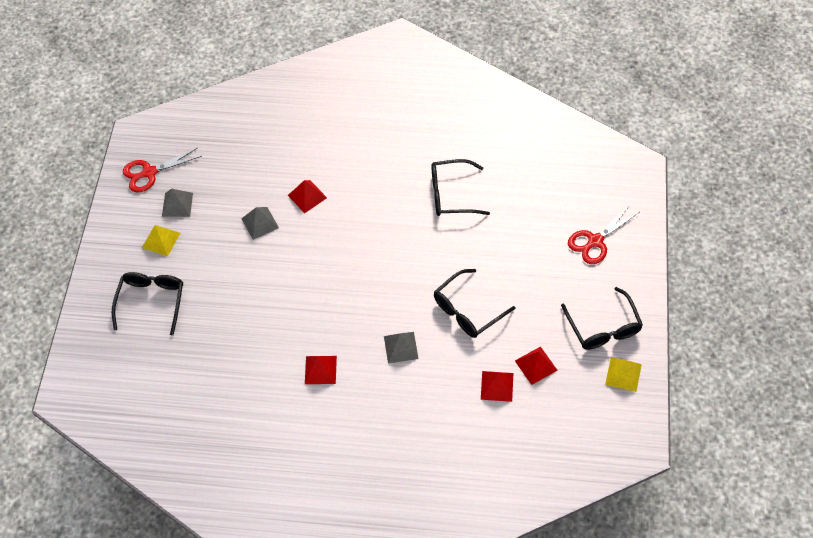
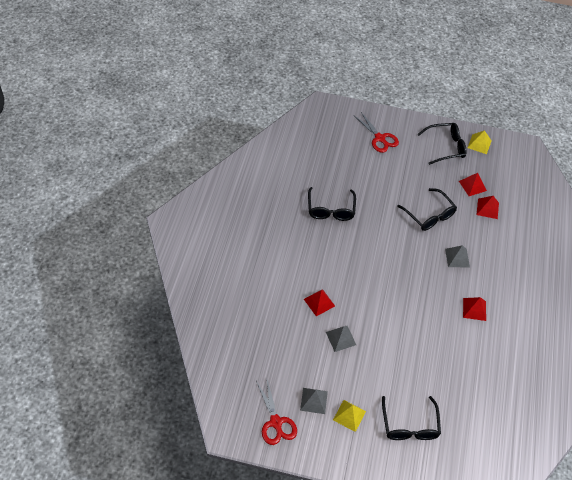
camera: 90 degrees left, 5 degrees down
black glasses [112,272,183,336] -> black glasses turned 105 degrees counterclockwise [382,396,441,440]

